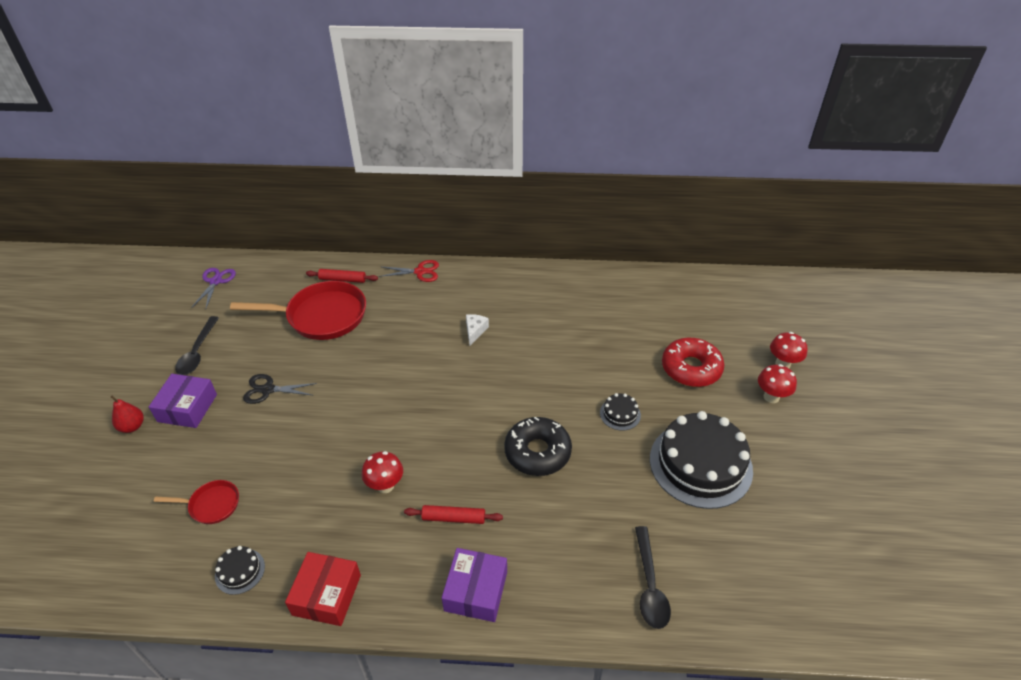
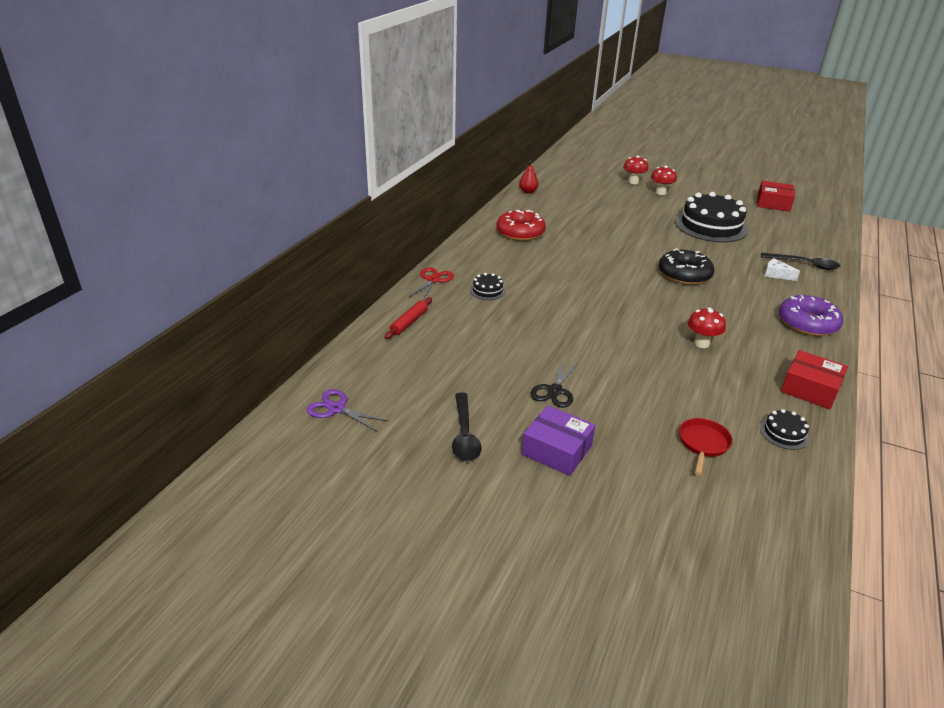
camera: 70 degrees left, 10 degrees down
red pear [111,395,144,433] -> red pear moved to [519,161,538,194]
black spoon [175,316,219,375] -> black spoon turned 60 degrees clockwise [452,393,482,462]
red pan [230,281,366,340] -> none
red rolling pin [404,505,503,524] -> none
purple box [442,548,507,622] -> purple donut [779,295,843,336]
white cheese [466,314,489,346] -> white cheese moved to [765,258,800,281]
black cake [600,393,641,431] -> black cake moved to [470,273,506,300]
red donut [662,338,724,387] -> red donut moved to [496,210,546,241]
none -> red box [757,181,795,212]

